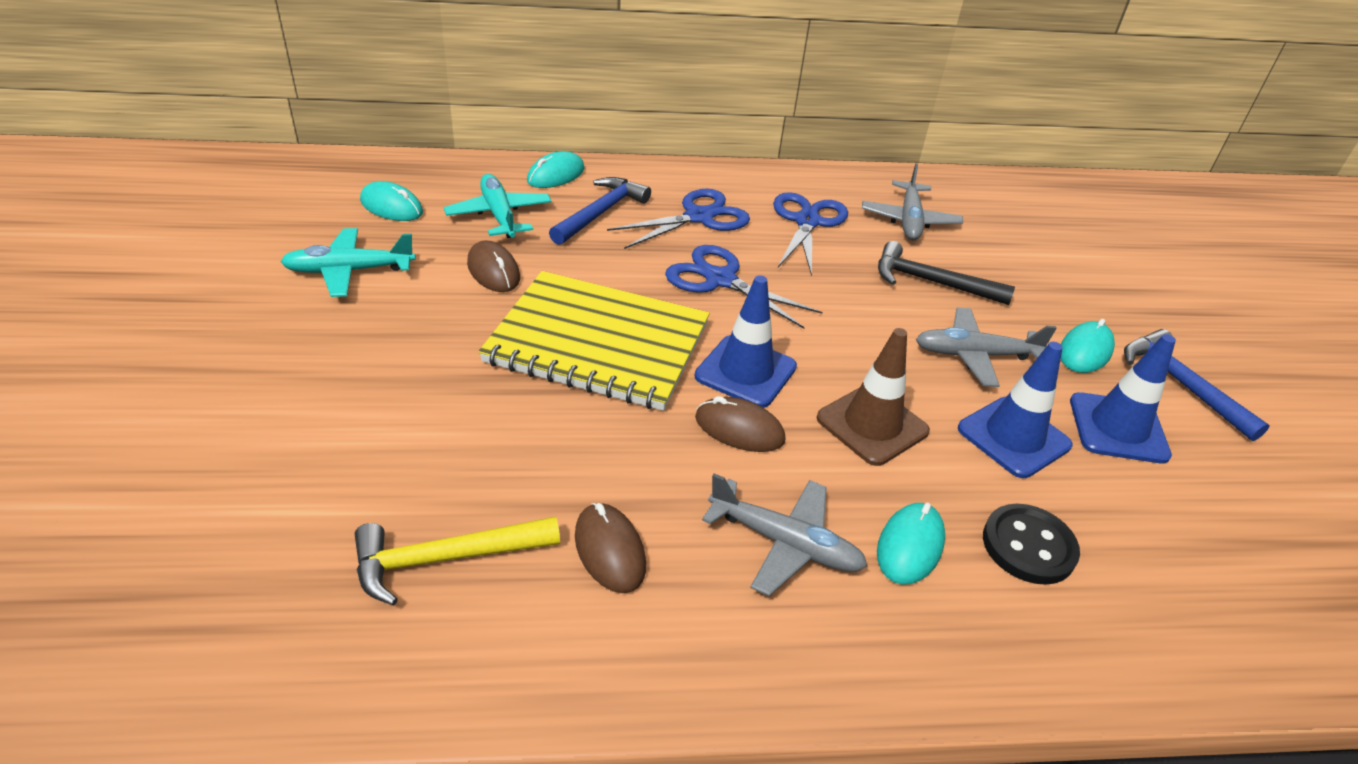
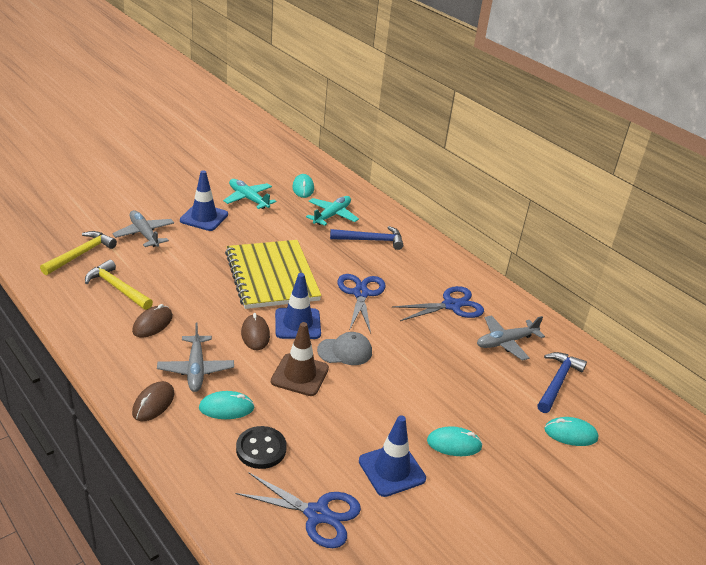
camera: 55 degrees right, 5 degrees down
brown mouse [467,240,520,292] -> brown mouse moved to [132,381,174,421]
turquoise mouse [527,151,584,188] -> turquoise mouse moved to [544,417,598,446]
blue scissors [607,189,750,249] -> blue scissors moved to [235,472,361,548]
black hammer [878,241,1015,305] -> none
grey plane [916,307,1057,387] -> grey plane moved to [112,210,174,247]
blue traffic cone [958,342,1073,478] -> blue traffic cone moved to [180,170,228,231]
blue hammer [1124,329,1270,441] -> blue hammer moved to [537,352,587,413]
none -> yellow hammer [40,231,117,275]
none -> grey cap [317,332,372,365]

